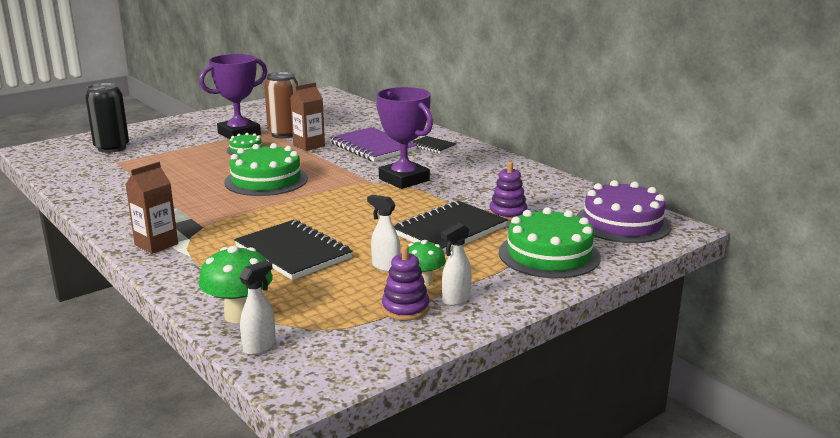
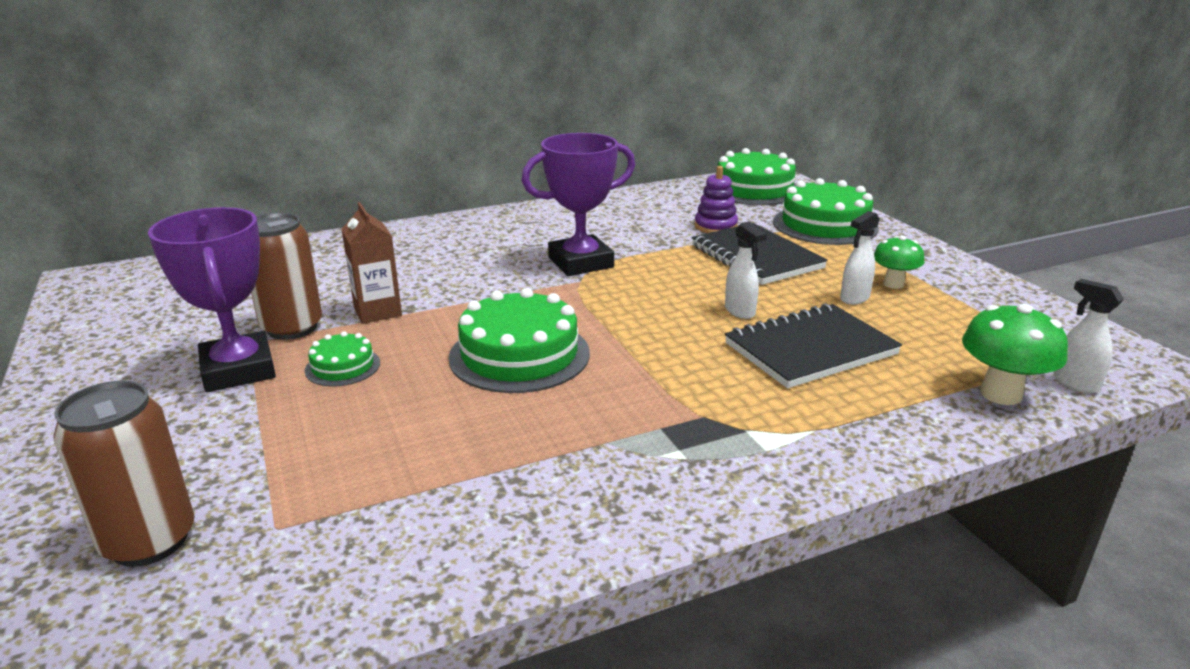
camera: 75 degrees left, 5 degrees up
black can [85,83,129,153] -> brown can [53,381,195,567]
brown carton [125,162,178,254] -> none
purple notebook [330,127,417,162] -> none
purple stacking toy [382,246,429,321] -> none
black notebook [411,136,457,153] -> none
white spray bottle [441,223,472,306] -> white spray bottle moved to [725,222,767,319]
purple cake [577,180,671,243] -> green cake [718,148,796,205]

